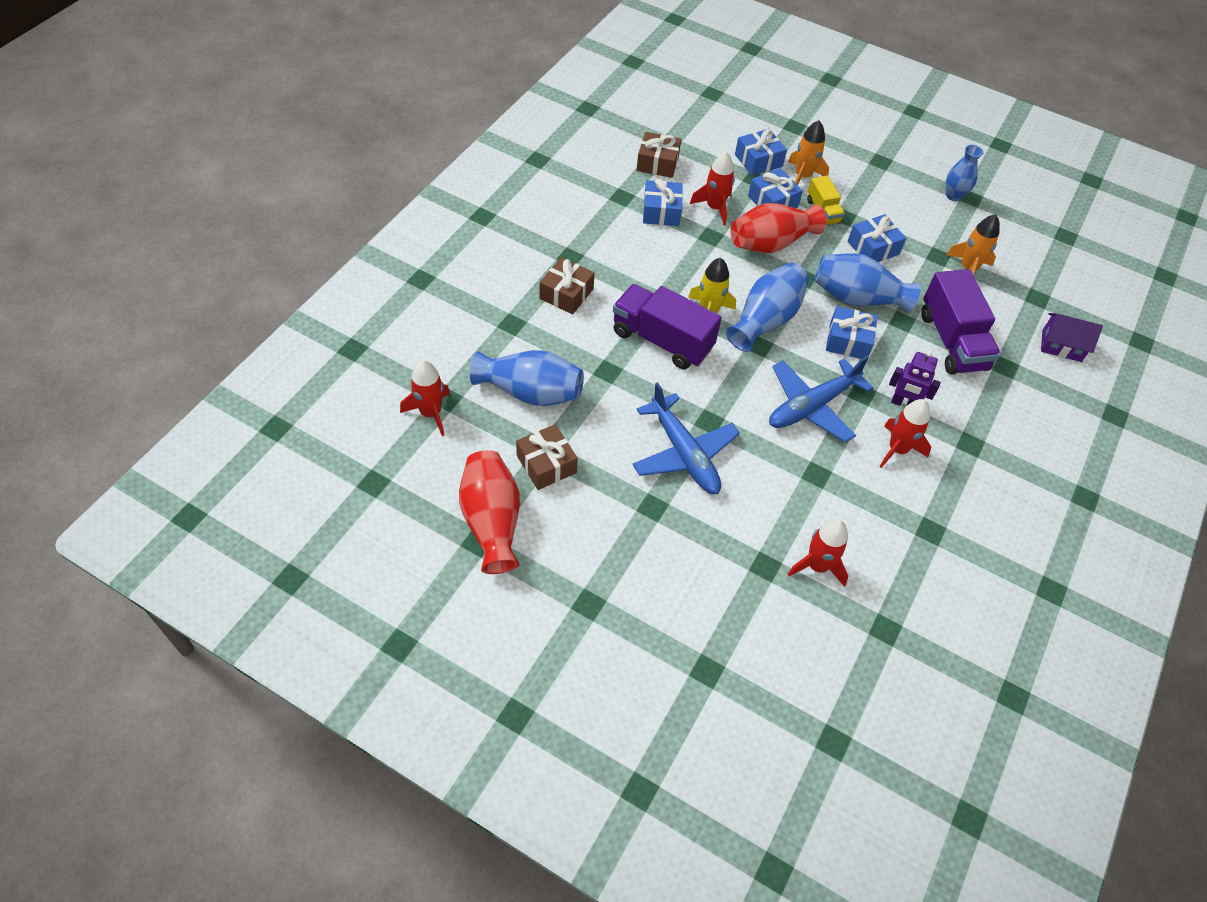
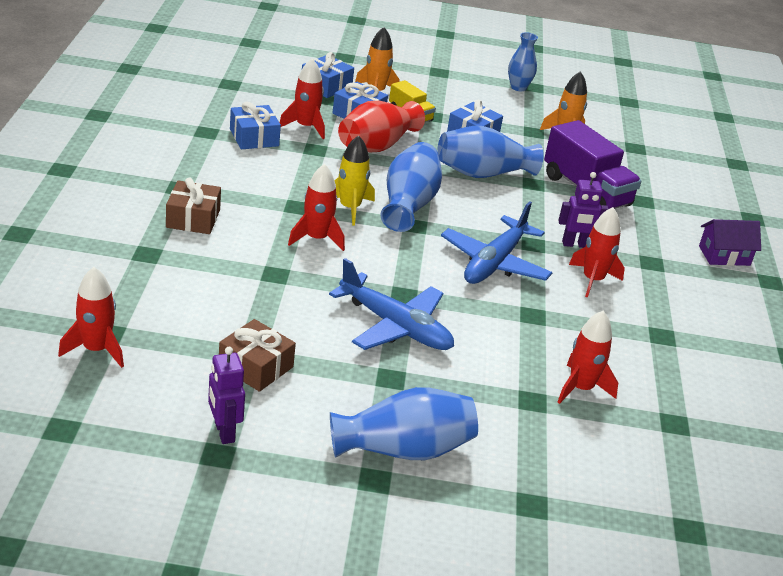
camera: 25 degrees left, 20 degrees down
red vase [459,450,520,574] -> purple robot [208,347,245,444]
blue vase [470,350,584,406] -> blue vase moved to [330,387,478,460]
purple truck [613,284,722,369] -> red rocket [288,164,345,251]
brown gift [637,132,681,178] -> none
blue gift [826,306,878,359] -> none
purple house [1041,313,1103,362] -> purple house moved to [699,219,761,266]

